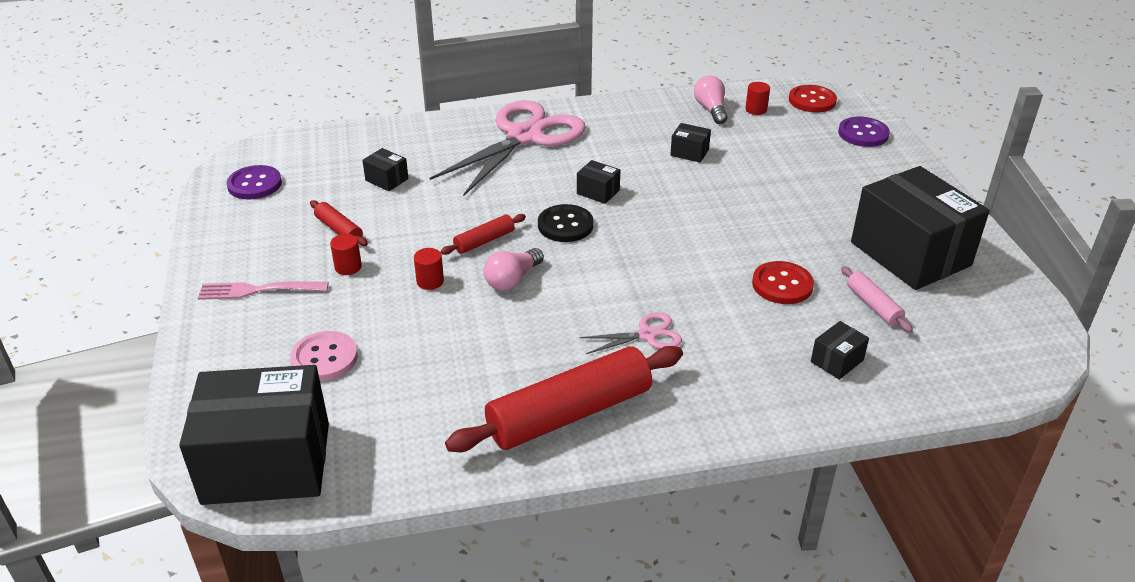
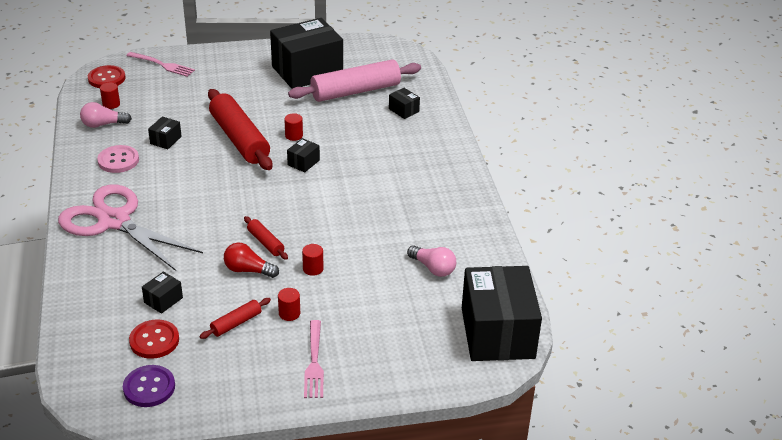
camera: 90 degrees left, 0 degrees up
pink button [290,331,358,381] -> pink button moved to [97,145,139,173]
red rolling pin [445,346,683,452] -> red rolling pin moved to [208,89,272,170]
pink light bulb [483,248,544,291] -> pink light bulb moved to [407,245,456,277]
black button [538,204,594,242] -> none
black box [577,160,620,204] -> black box moved to [287,138,320,172]
pink scissors [580,312,682,354] -> none
red button [752,261,814,304] -> red button moved to [129,319,179,359]
purple button [838,117,890,147] -> pink fork [126,52,195,77]
pink rolling pin [841,266,913,333] -> pink rolling pin [288,59,421,102], size x2.17
none -> red light bulb [224,243,279,278]
none -> red cylinder [284,113,303,141]

